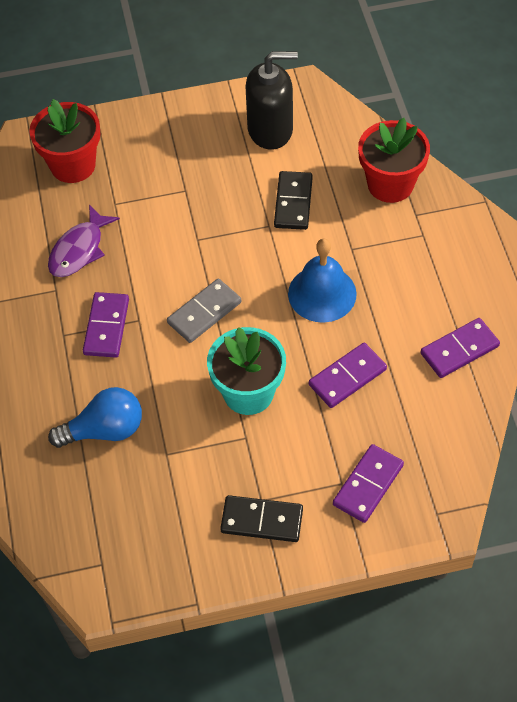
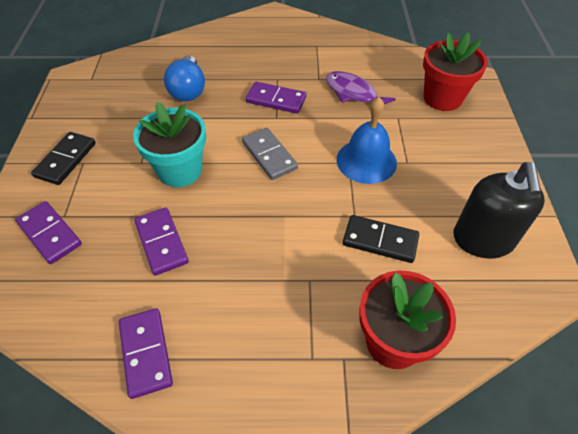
camera: 100 degrees right, 5 degrees down
blue bell [288,239,357,323] -> blue bell moved to [337,97,397,184]

